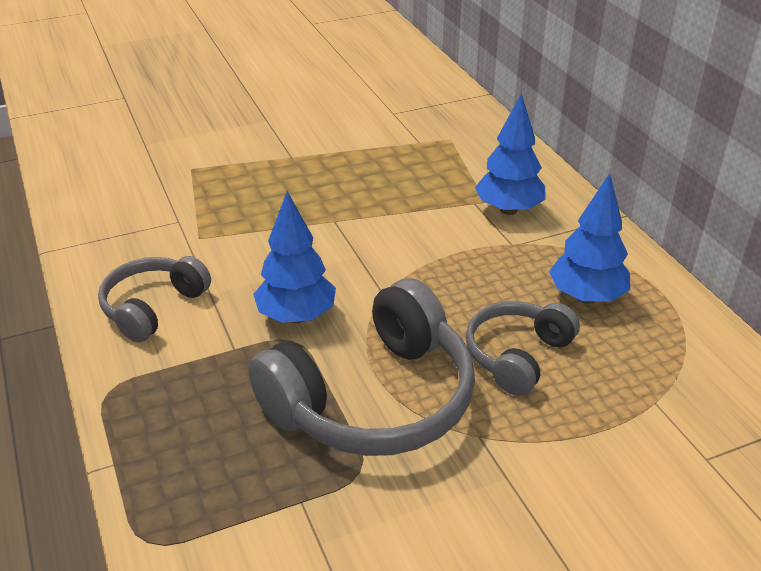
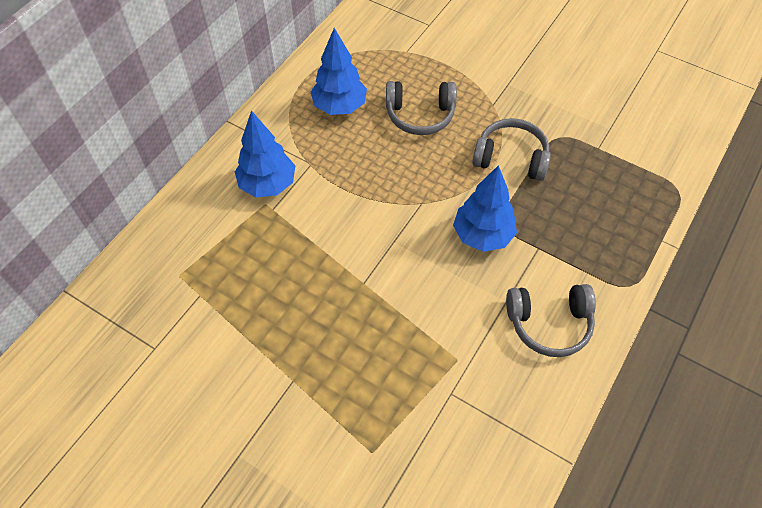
camera: 125 degrees left, 20 degrees up
grey headphones [248,278,475,456] -> grey headphones [472,118,551,181], size x0.57

